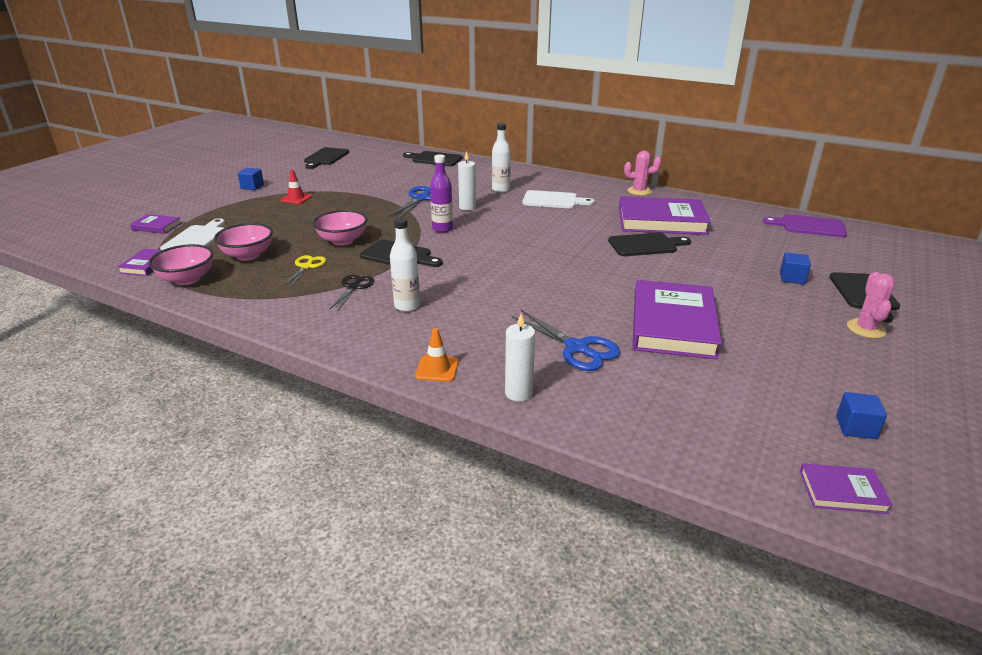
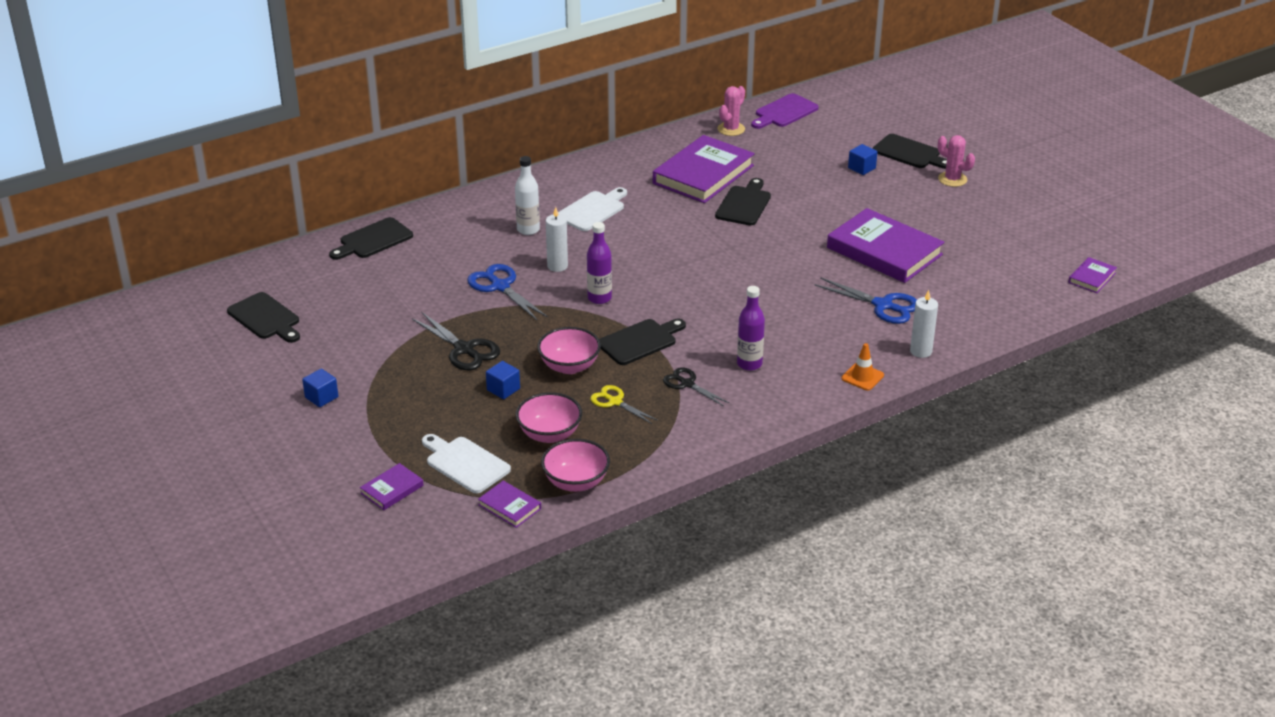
camera: 60 degrees left, 5 degrees up
red traffic cone [280,170,313,204] -> none
white bottle [390,217,420,312] -> purple bottle [737,286,765,371]
blue scissors [511,310,620,371] -> blue scissors turned 45 degrees clockwise [815,277,917,324]
pink cactus [624,151,662,196] -> pink cactus moved to [718,86,745,136]
blue cube [836,392,887,439] -> blue cube moved to [486,361,520,399]
none -> black scissors [412,312,500,370]

